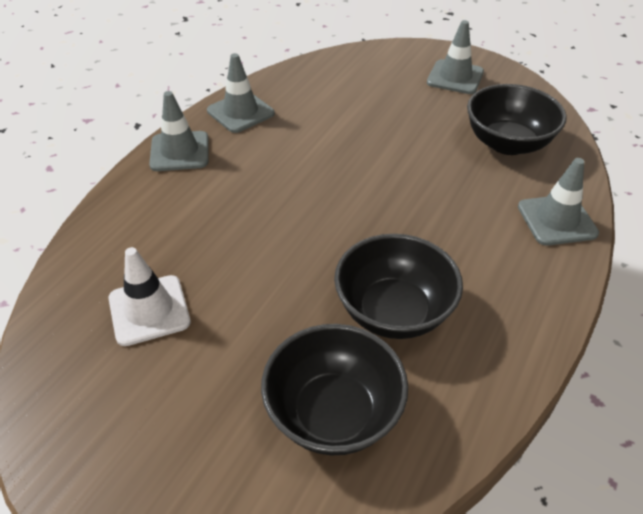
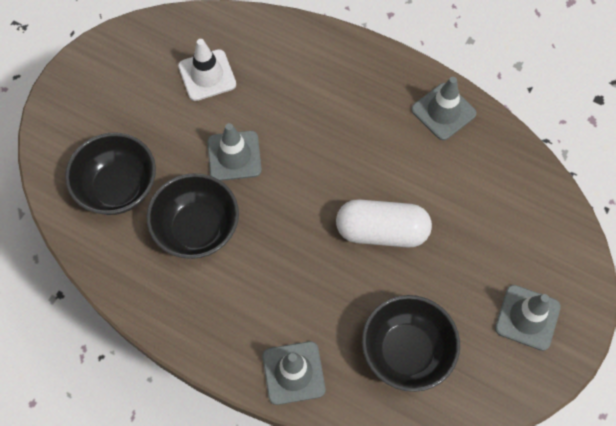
camera: 90 degrees right, 20 degrees up
grey traffic cone [149,91,208,171] -> grey traffic cone moved to [207,123,262,181]
none -> white capsule [336,199,432,248]

